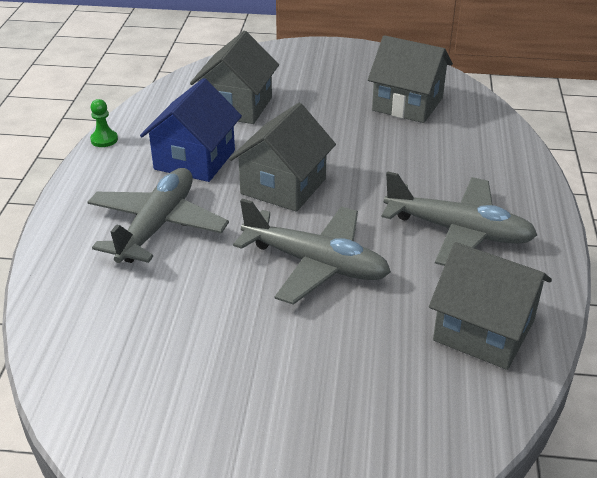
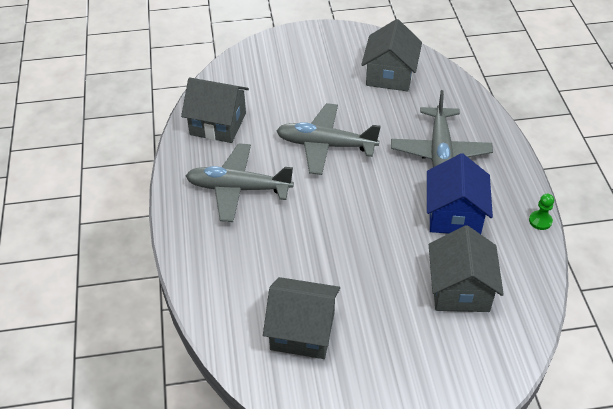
camera: 165 degrees right, 10 degrees up
grey house [229,103,336,212] -> grey house moved to [361,19,422,91]

